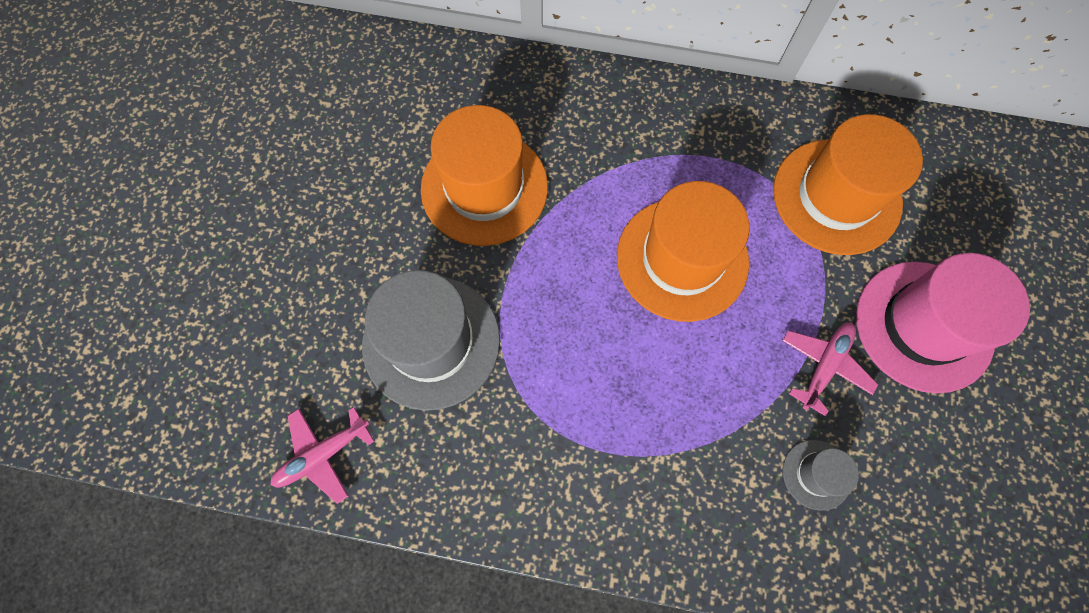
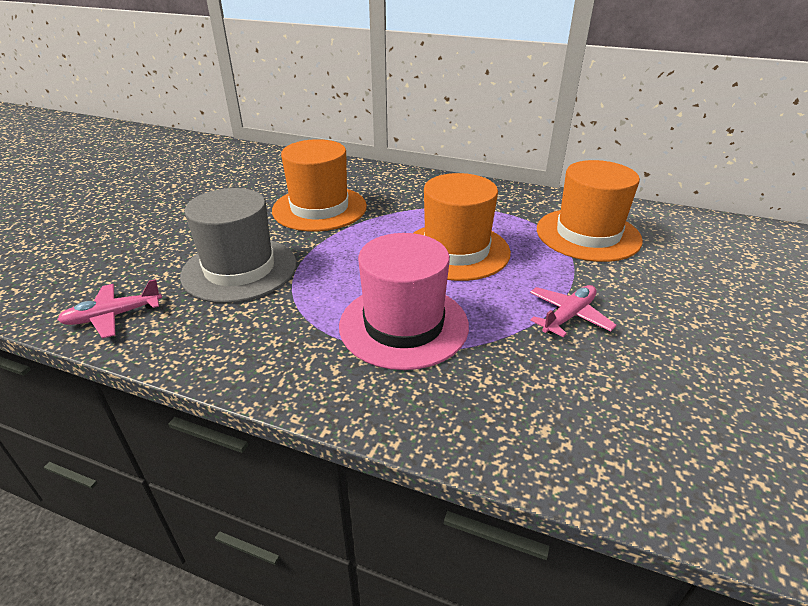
camera: 10 degrees right, 35 degrees down
grey hat [783,440,859,511] -> none
pink hat [856,253,1030,393] -> pink hat moved to [339,233,469,370]

